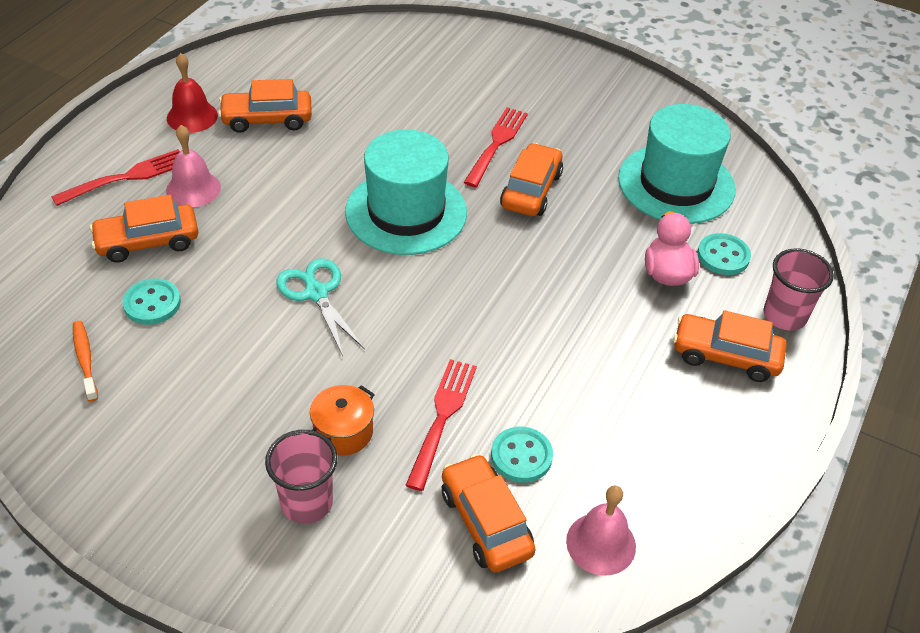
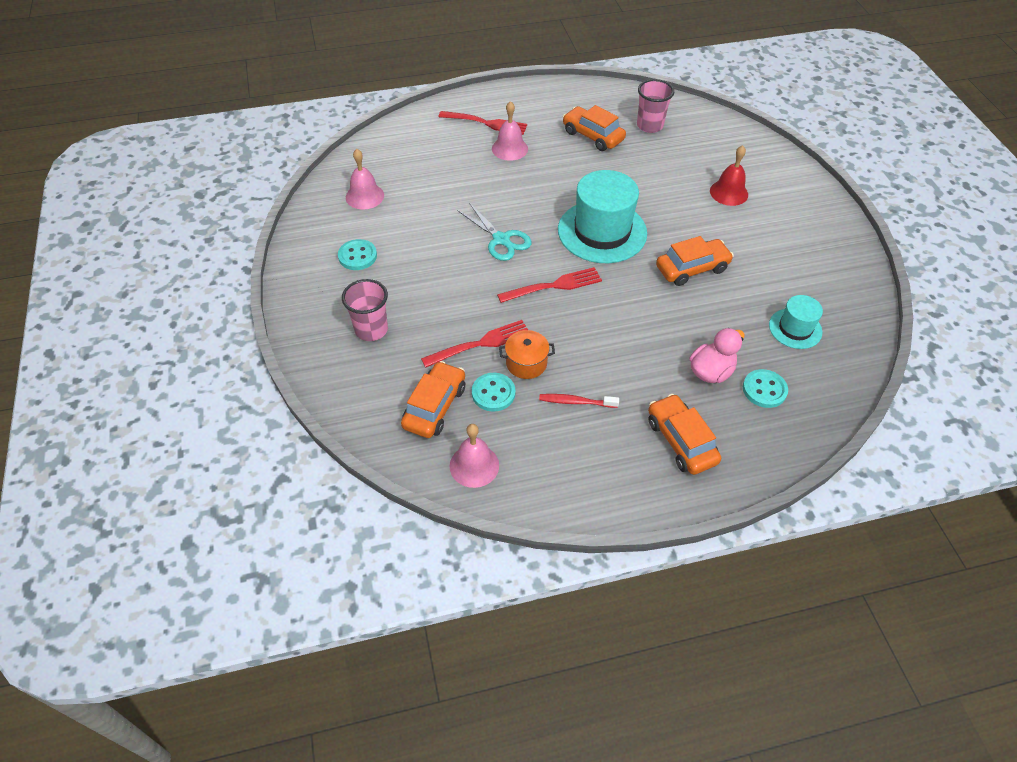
camera: 50 degrees right, 5 degrees up
orange toothbrush [73,321,98,402] -> pink bell [346,149,384,210]
orange car [90,195,198,263] -> none
turquoise button [123,278,181,325] -> turquoise button moved to [338,239,377,270]
red bell [167,53,218,133] -> red bell moved to [710,145,748,206]
turquoise scissors [276,259,365,356] -> turquoise scissors turned 120 degrees clockwise [457,203,532,261]
orange pot [310,385,375,456] -> orange pot moved to [499,330,555,379]
red fork [464,107,528,187] -> red fork moved to [497,267,602,303]
turquoise hat [618,104,735,224] -> turquoise hat [769,295,823,349], size x0.53
pink cup [763,248,834,330] -> pink cup moved to [637,79,674,133]
none -> red toothbrush [539,394,619,408]

